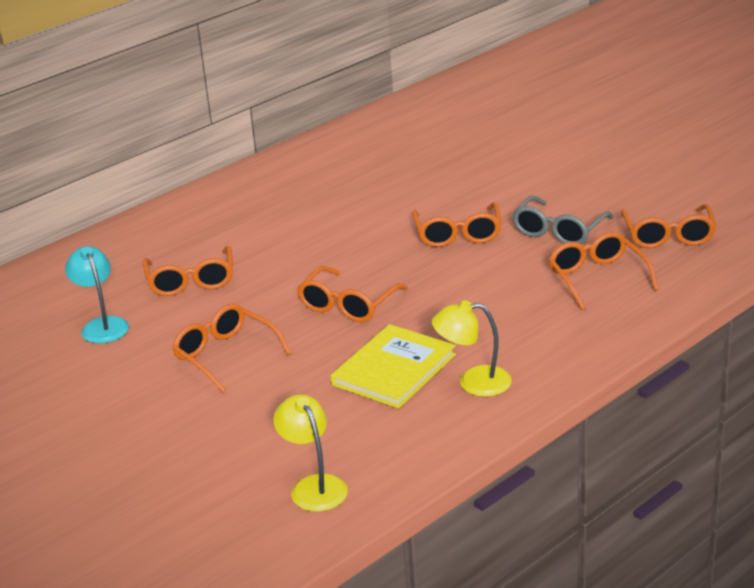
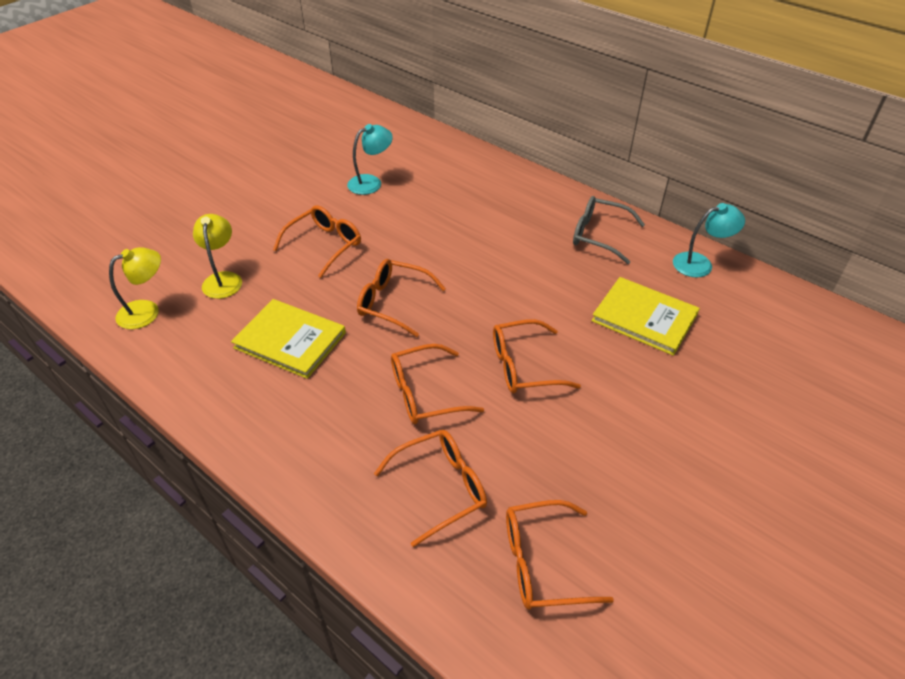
camera: 80 degrees right, 15 degrees up
orange glasses [143,245,233,296] -> orange glasses moved to [391,344,484,425]
yellow lamp [432,300,512,396] -> yellow lamp moved to [193,214,242,299]
grey glasses [512,196,614,244] -> grey glasses moved to [573,196,645,264]
none -> yellow book [591,277,700,356]
none -> turquoise lamp [673,203,745,277]

